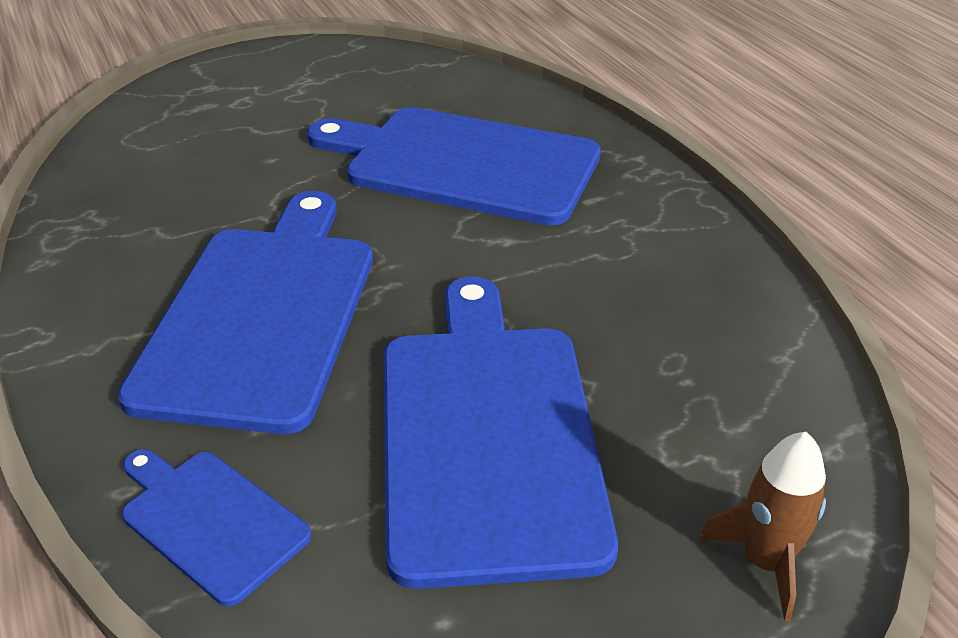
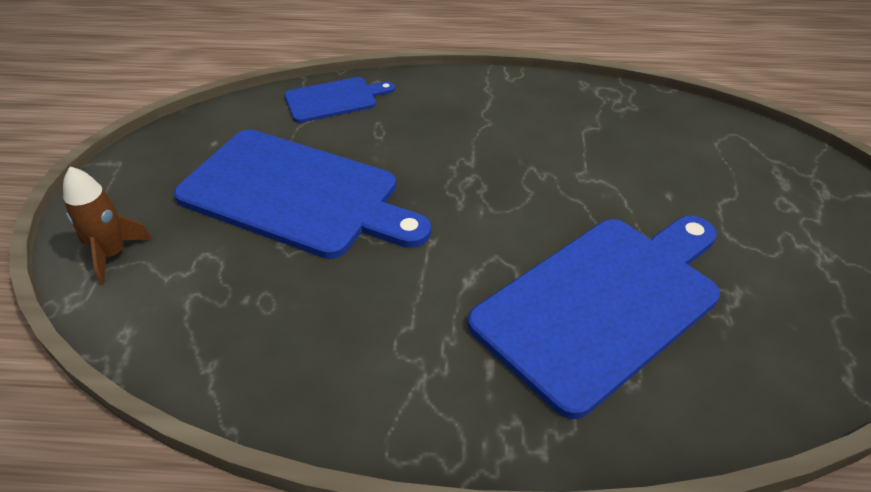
camera: 120 degrees right, 5 degrees up
blue cutting board [118,191,373,434] -> none

